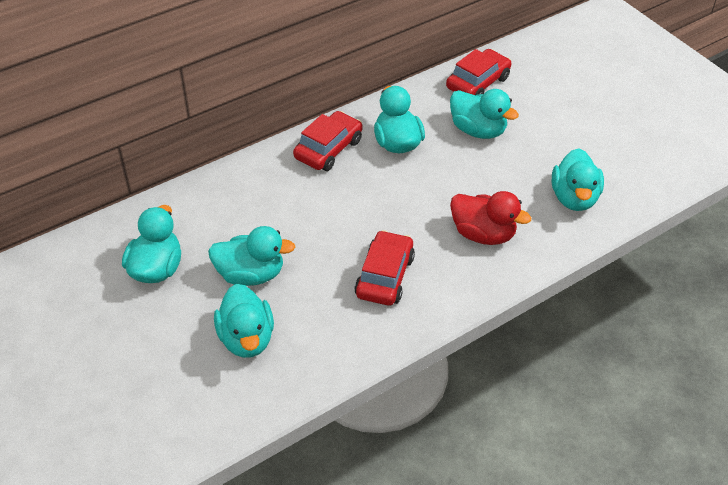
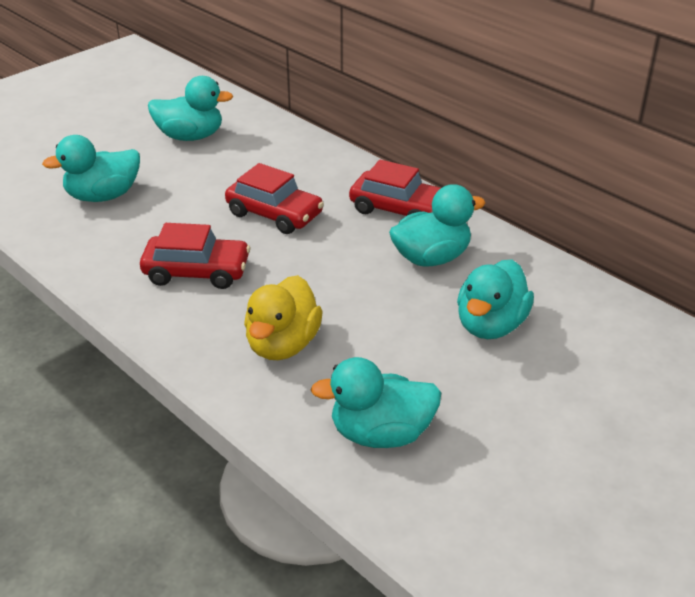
camera: 80 degrees right, 10 degrees down
turquoise duck [208,226,295,286] -> none
red car [446,49,511,95] -> red car moved to [225,163,324,234]
red duck [450,191,531,245] -> yellow duck [244,275,323,360]

